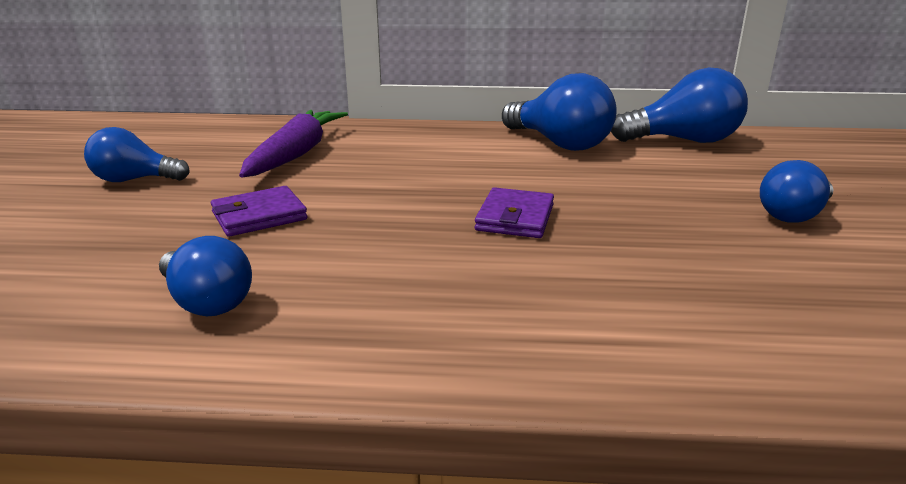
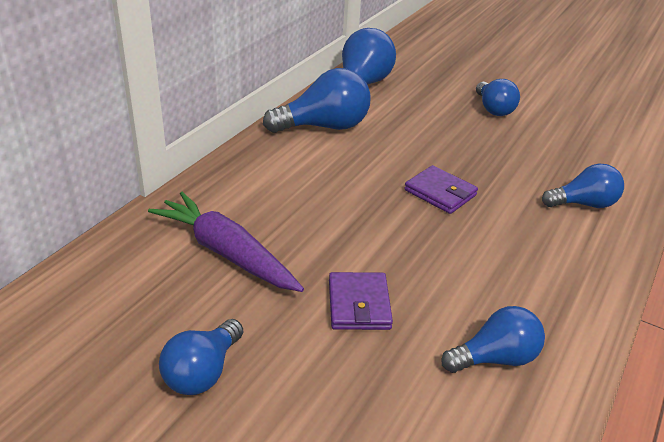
camera: 65 degrees left, 10 degrees up
none -> blue light bulb [542,164,624,208]

